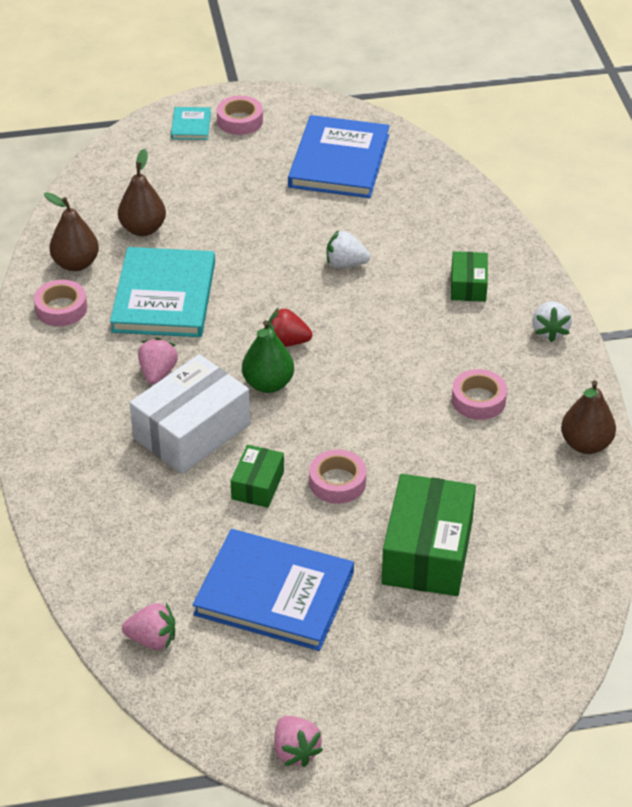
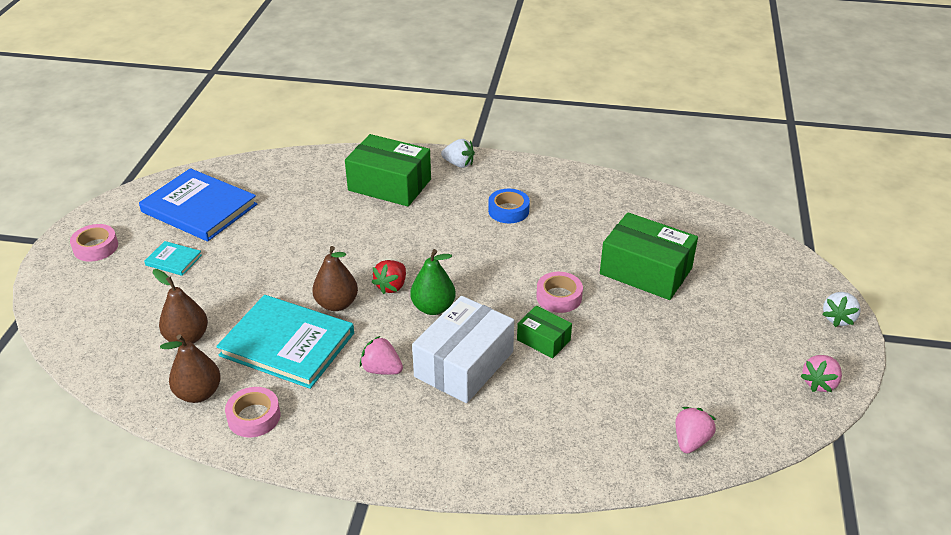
camera: 70 degrees left, 5 degrees down
white box [129,354,250,474] -> white box turned 60 degrees clockwise [412,296,514,403]
turquoise book [171,107,211,140] -> turquoise book moved to [144,241,202,276]
blue book [193,529,354,651] -> none
pink strawberry [274,716,323,767] -> pink strawberry turned 135 degrees clockwise [800,355,842,392]
white strawberry [327,230,370,268] -> white strawberry moved to [822,292,861,327]
green box [451,251,488,302] -> green box [345,134,431,207], size x1.90
pink tape [452,369,507,420] -> blue tape [488,189,530,224]
brown pear [561,380,616,454] -> brown pear moved to [312,246,358,311]

